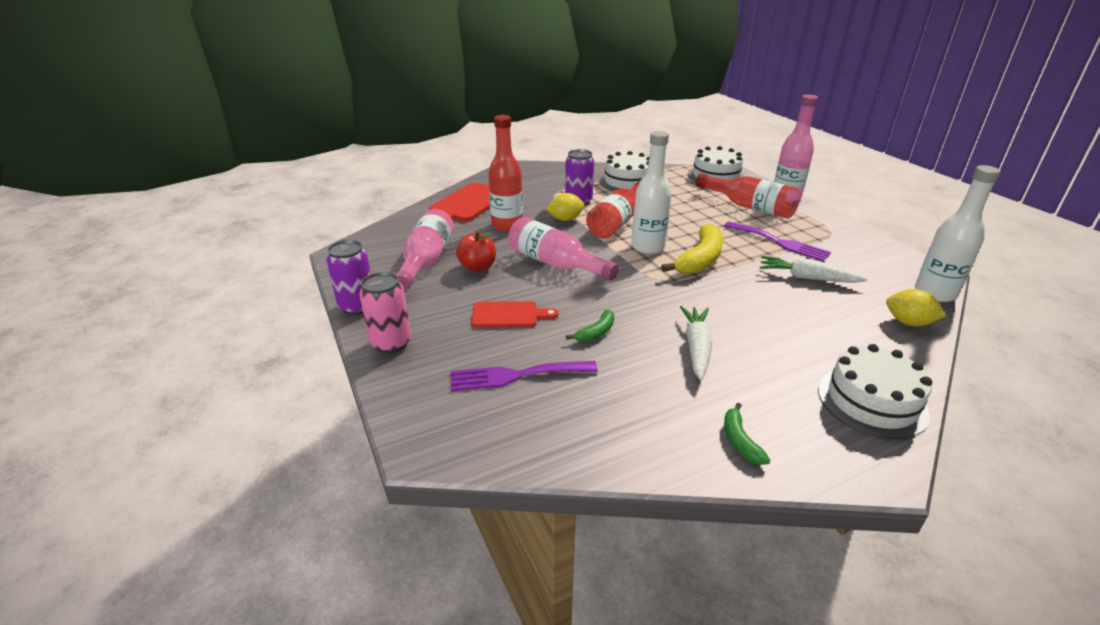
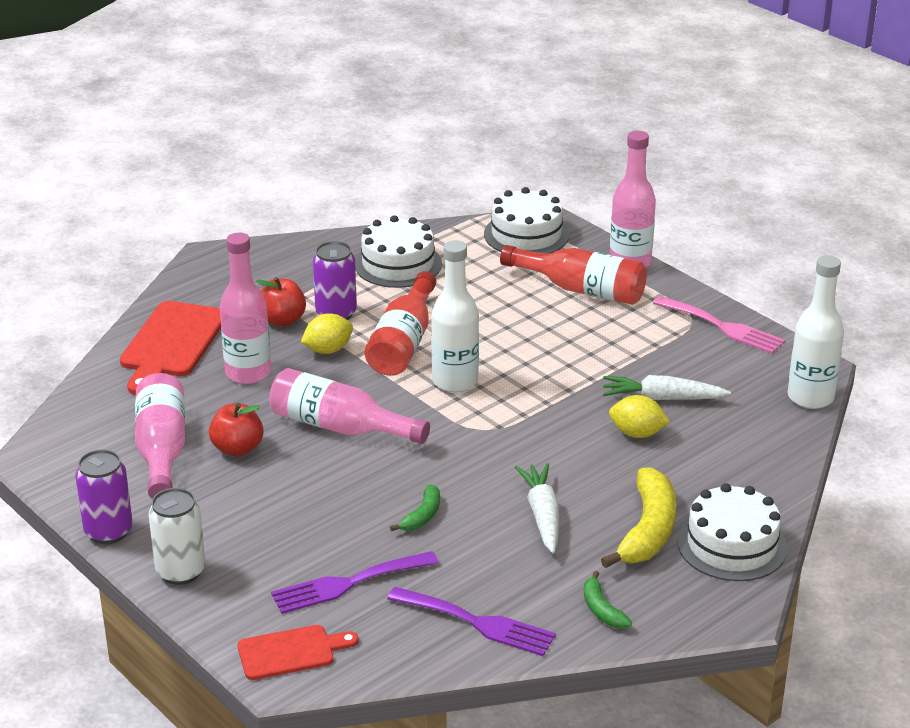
camera: 15 degrees left, 0 degrees up
pink can [359,272,411,353] -> white can [149,488,206,585]
red cutting board [471,301,558,328] -> red cutting board moved to [238,625,359,680]
red bottle [488,115,523,231] -> pink bottle [220,233,271,384]
yellow banana [661,224,723,274] -> yellow banana moved to [601,467,676,568]
purple fork [724,221,831,261] -> purple fork moved to [387,587,556,656]
yellow lemon [886,289,946,326] -> yellow lemon moved to [609,395,670,438]
none -> red apple [256,277,306,326]
none -> pink fork [653,296,785,354]

